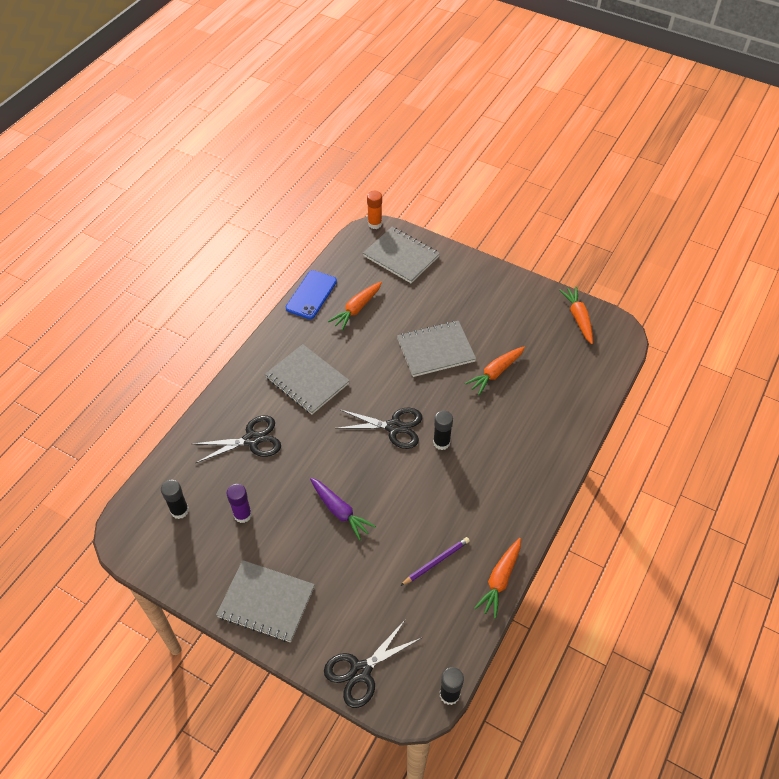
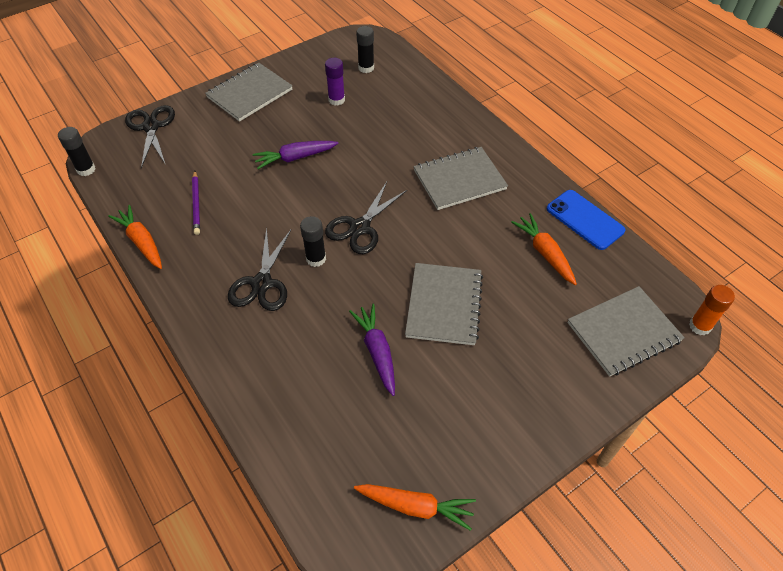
camera: 115 degrees right, 0 degrees up
black scissors [193,415,281,463] -> black scissors moved to [228,227,291,311]
orange carrot [465,347,525,395] -> purple carrot [349,304,395,396]

